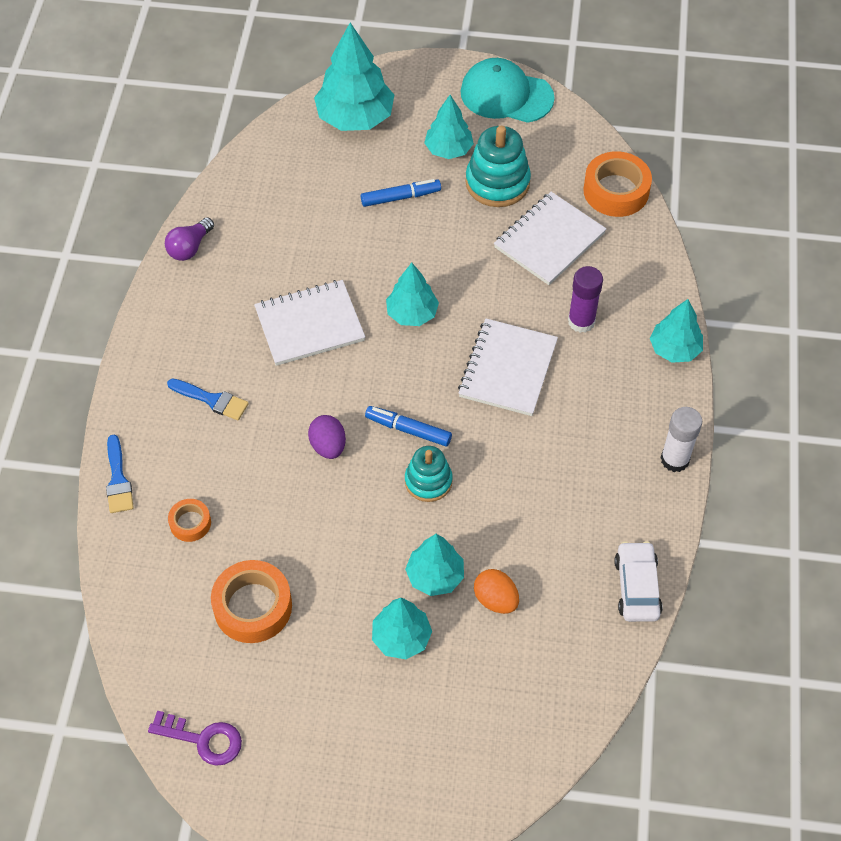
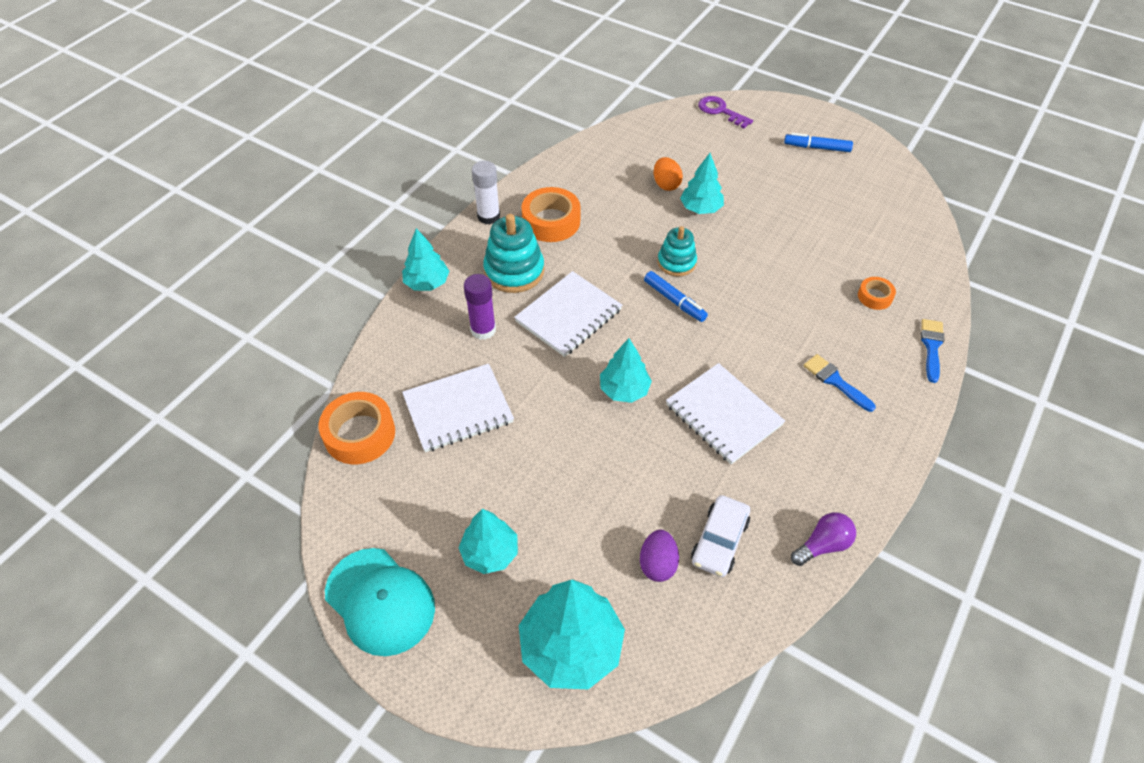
camera: 155 degrees left, 5 degrees down
purple key [148,711,242,766] -> purple key moved to [698,96,753,128]
orange tape [211,560,292,643] -> orange tape moved to [521,187,581,242]
white notebook [254,280,365,366] -> white notebook turned 45 degrees clockwise [666,363,785,464]
purple egg [308,415,346,459] -> purple egg moved to [640,530,679,582]
blue marker [361,179,441,207] -> blue marker moved to [784,133,853,152]
turquoise tree [372,598,432,659] -> none
turquoise stacking toy [465,126,531,207] -> turquoise stacking toy moved to [483,214,544,293]
white car [614,541,663,622] -> white car moved to [691,495,750,577]

